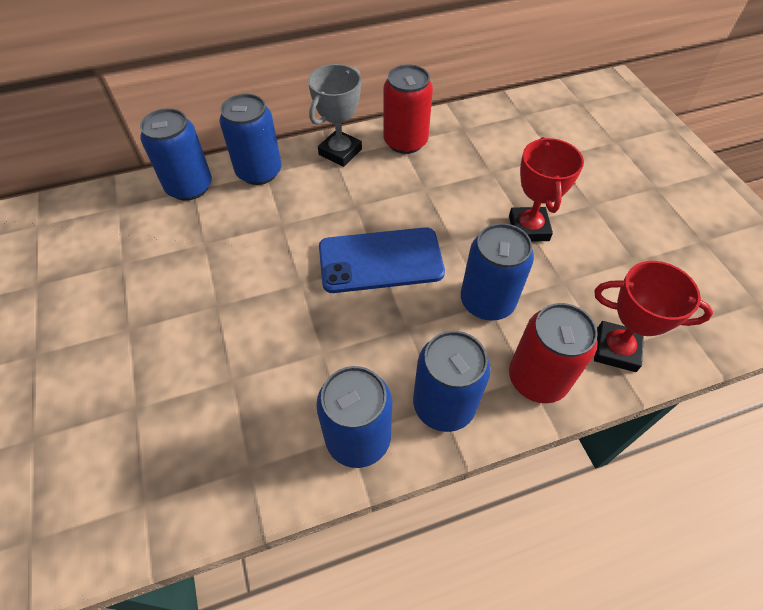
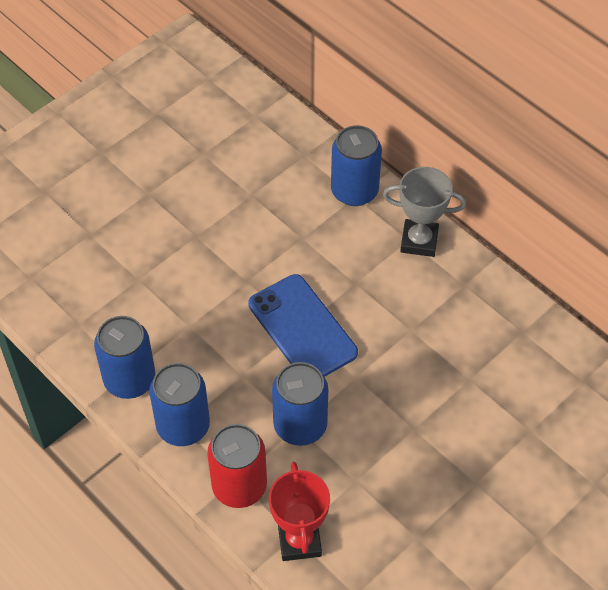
camera: 65 degrees right, 0 degrees up
blue can [140,108,212,201] -> none
red can [383,65,433,154] -> none
red trophy [509,137,584,242] -> none

